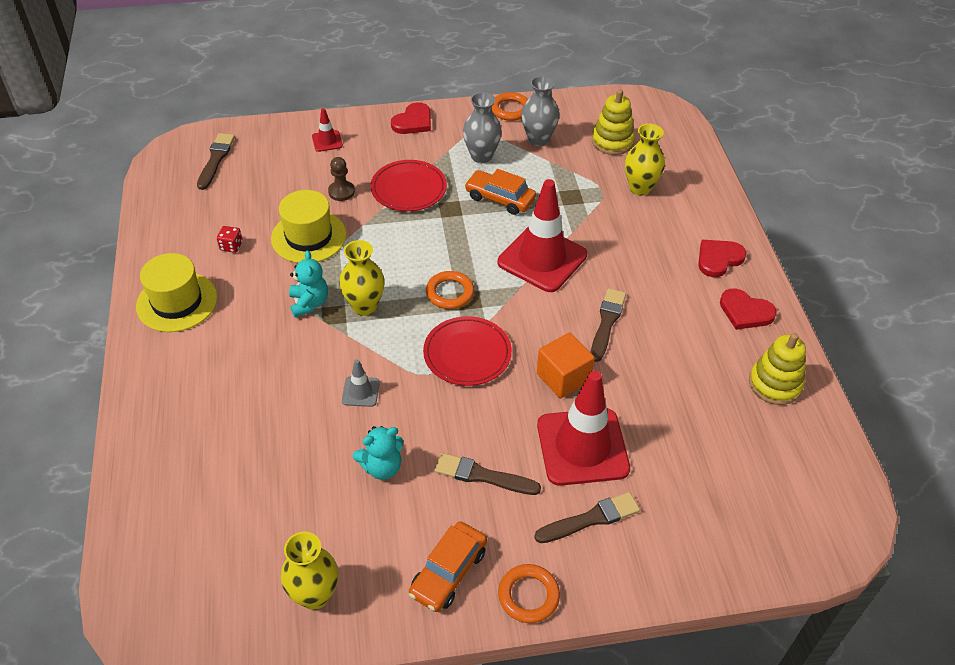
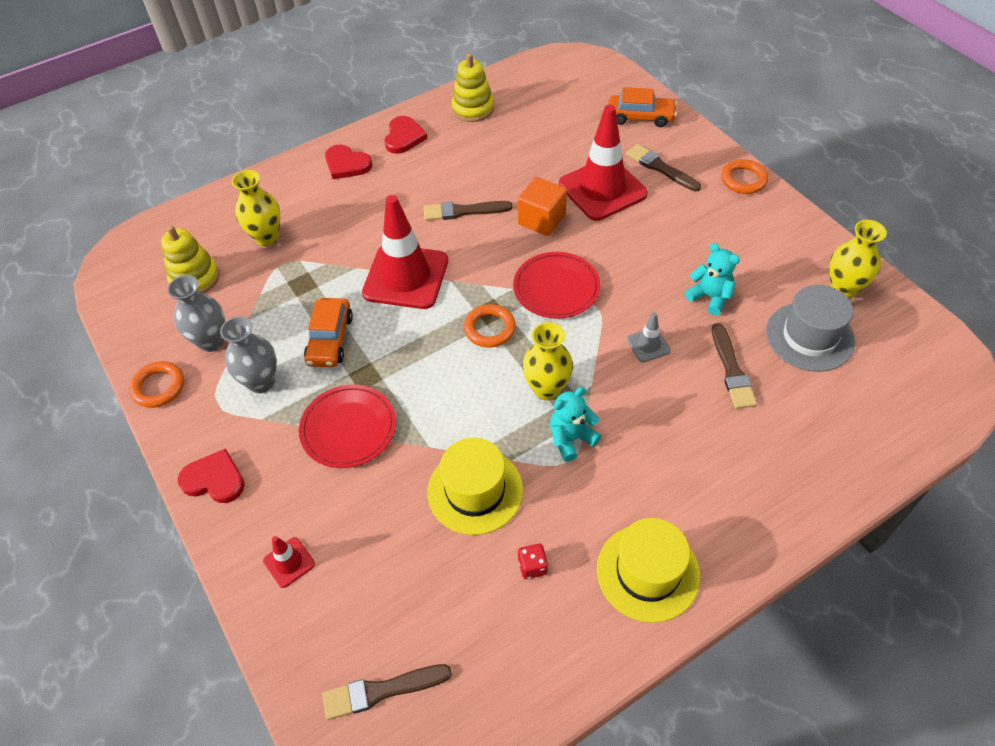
camera: 110 degrees left, 5 degrees up
brown pawn [328,157,355,201] -> none
orange car [409,521,487,612] -> orange car moved to [608,87,677,127]
brown brush [434,453,541,495] -> brown brush moved to [712,323,757,409]
none -> grey hat [766,285,855,372]

